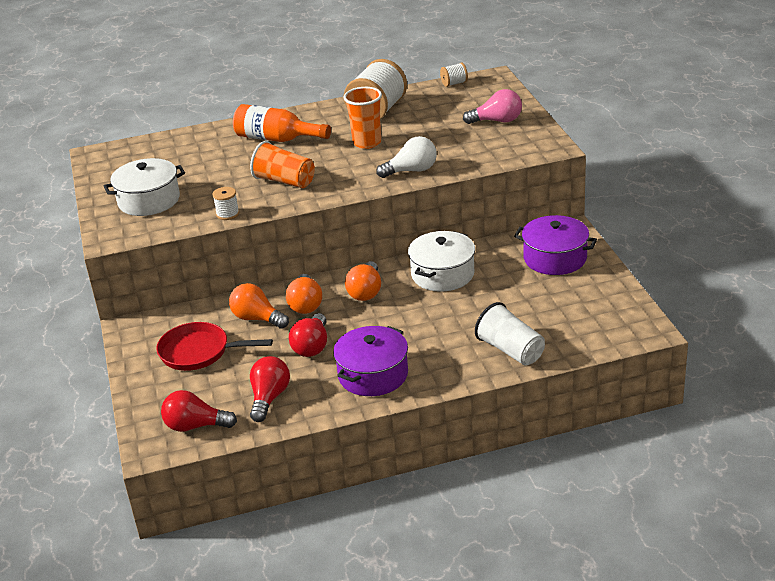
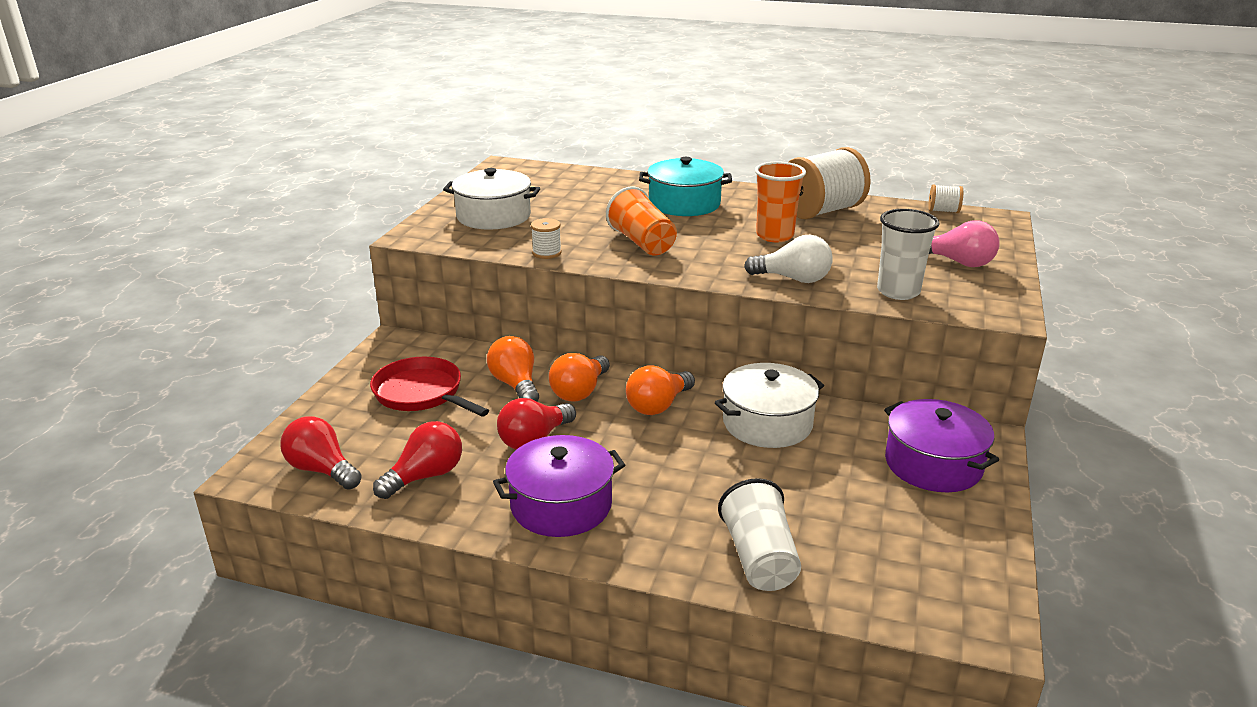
camera: 30 degrees right, 5 degrees down
orange bottle [233,104,331,142] -> turquoise pot [639,157,732,216]
none -> white cup [877,209,939,300]

